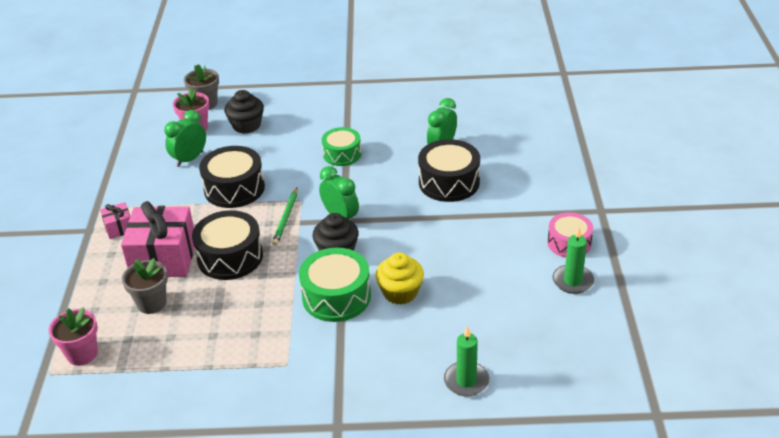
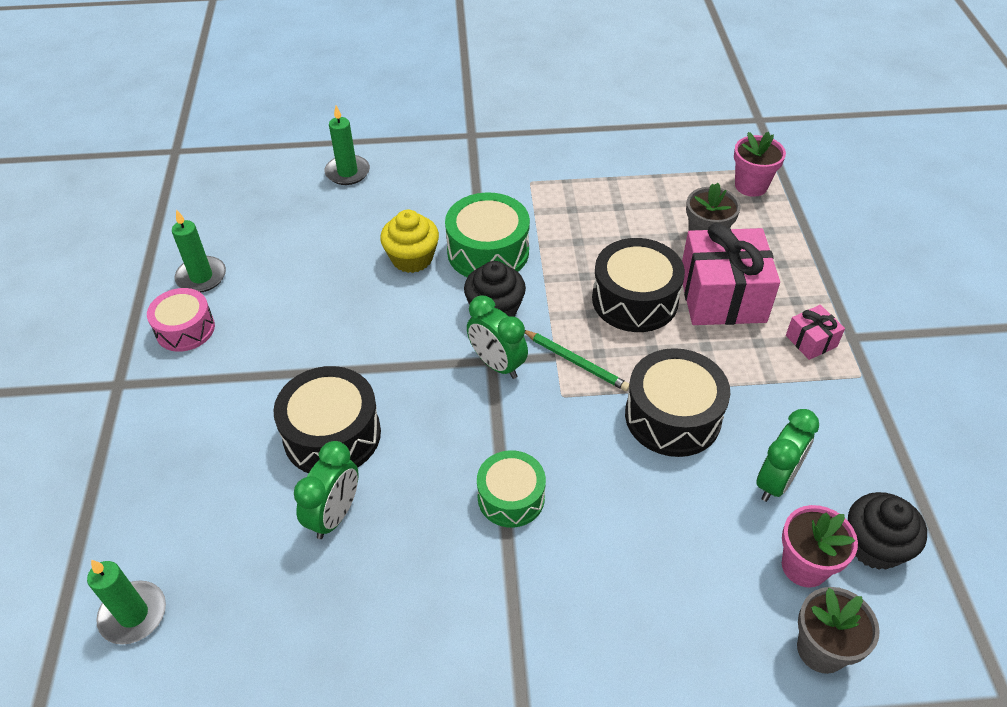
camera: 175 degrees right, 10 degrees up
black cupcake [225,90,264,134] -> black cupcake moved to [848,492,927,570]
green pencil [272,188,298,245] -> green pencil turned 120 degrees clockwise [525,330,629,391]
none -> green candle [87,560,166,645]

